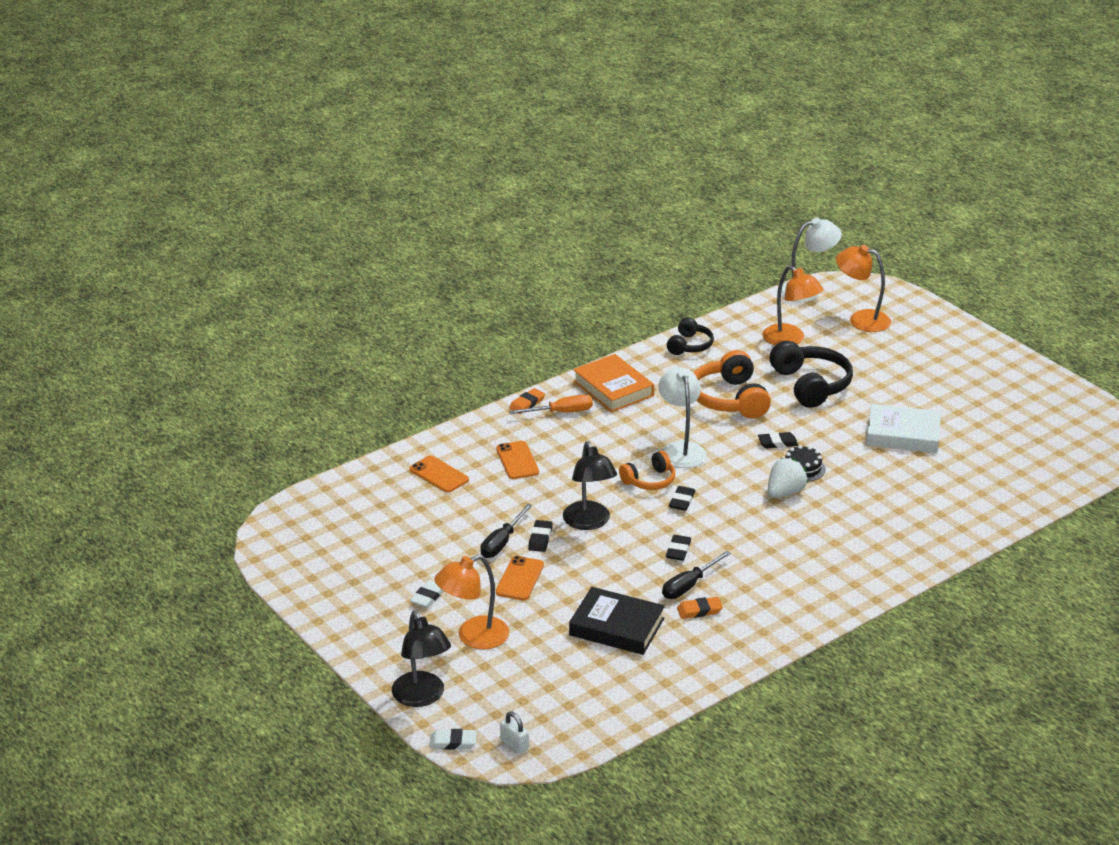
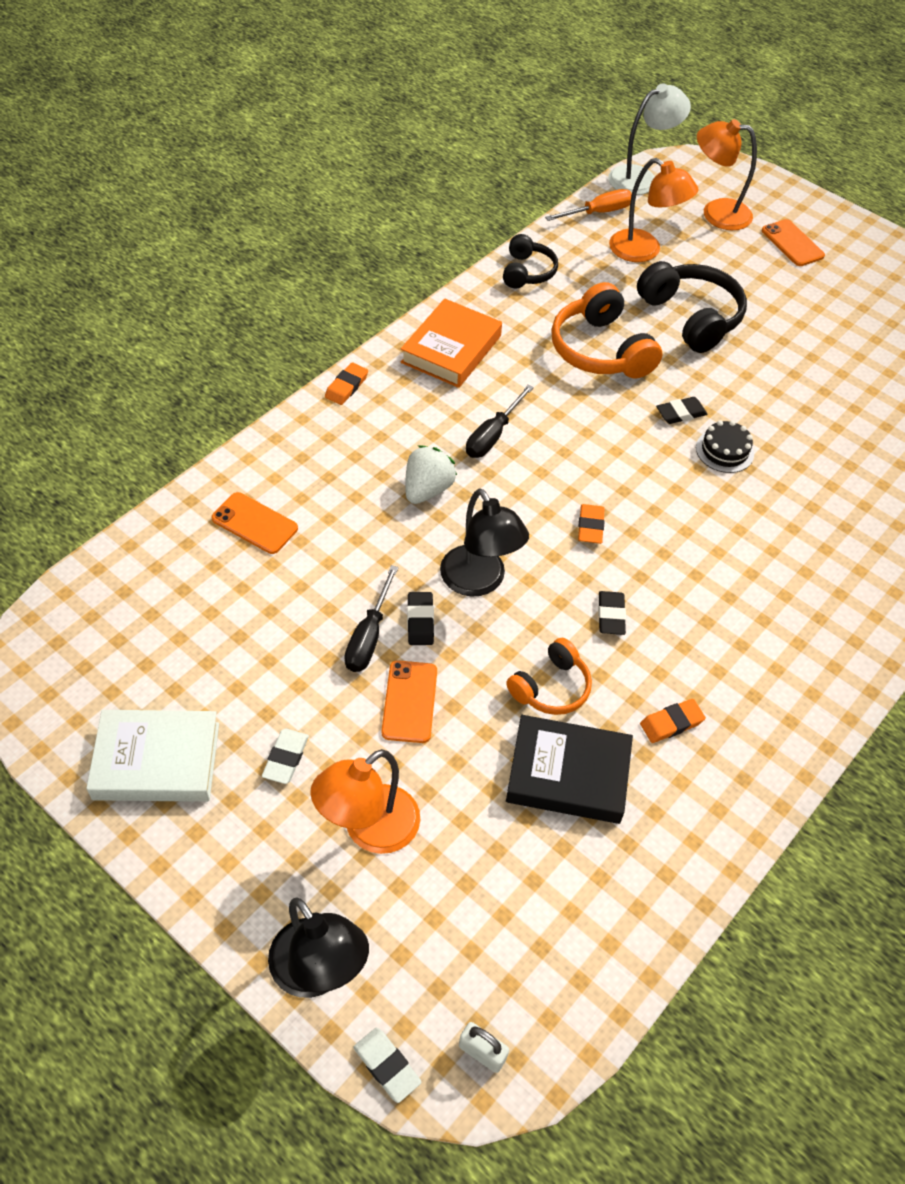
camera: 15 degrees left, 20 degrees up
white eraser [429,729,477,750] -> white eraser turned 60 degrees clockwise [353,1028,421,1103]
orange phone [496,441,539,479] -> orange phone moved to [762,219,825,266]
orange screwdriver [509,395,593,414] -> orange screwdriver moved to [545,189,632,221]
orange book [573,354,654,412] -> orange book turned 75 degrees clockwise [401,298,502,388]
orange headphones [619,451,675,490] -> orange headphones moved to [506,638,592,715]
white lamp [658,367,706,468] -> none
black screwdriver [662,551,731,599] -> black screwdriver moved to [466,384,534,458]
black eraser [669,486,696,511] -> orange eraser [578,504,605,544]
white strawberry [768,458,808,498] -> white strawberry moved to [405,445,457,504]
white book [866,404,941,453] -> white book moved to [86,710,219,802]

